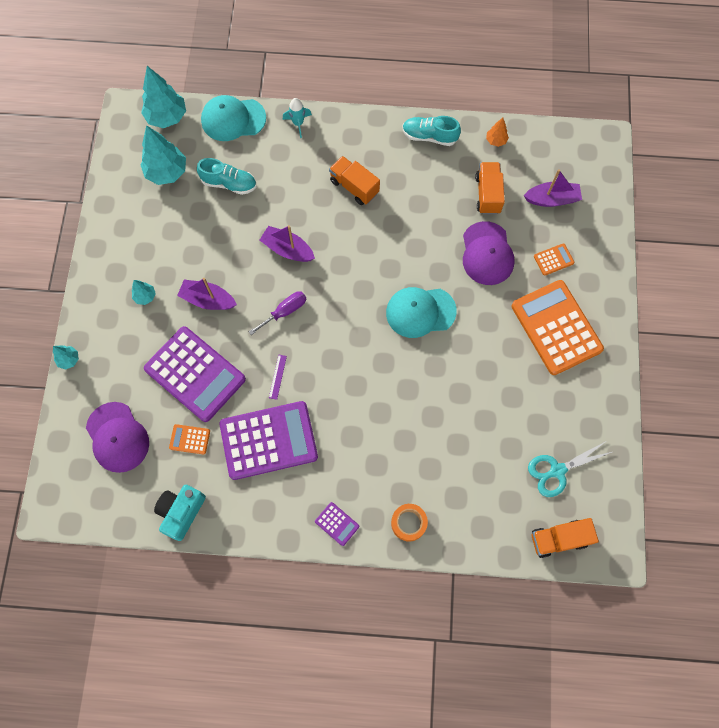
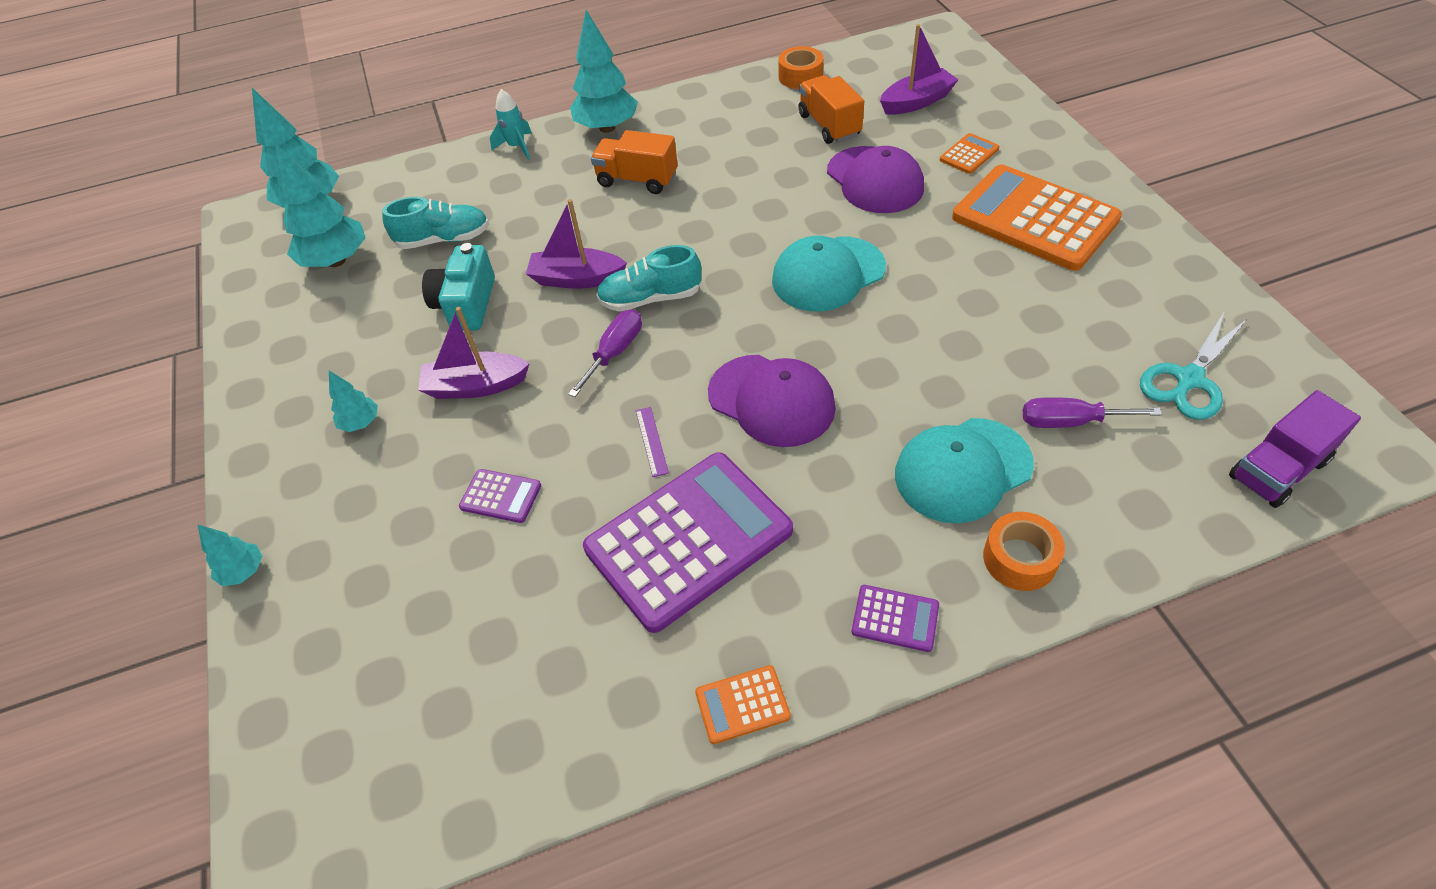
camera: 20 degrees left, 20 degrees down
purple cap [86,402,149,473] -> purple cap moved to [708,355,836,447]
purple calculator [144,326,246,422] -> purple calculator [459,469,541,523], size x0.42
turquoise camera [154,485,206,541] -> turquoise camera moved to [422,243,495,331]
orange calculator [169,424,210,455] -> orange calculator moved to [695,665,791,744]
turquoise cap [201,95,266,141] -> turquoise cap moved to [895,418,1034,523]
turquoise shoe [402,116,461,146] -> turquoise shoe moved to [596,245,701,311]
orange tree [486,118,509,147] -> orange tape [778,46,823,89]
orange truck [532,518,599,558] -> purple truck [1229,390,1361,508]
none -> turquoise tree [570,10,638,133]
none -> purple screwdriver [1023,397,1162,428]

